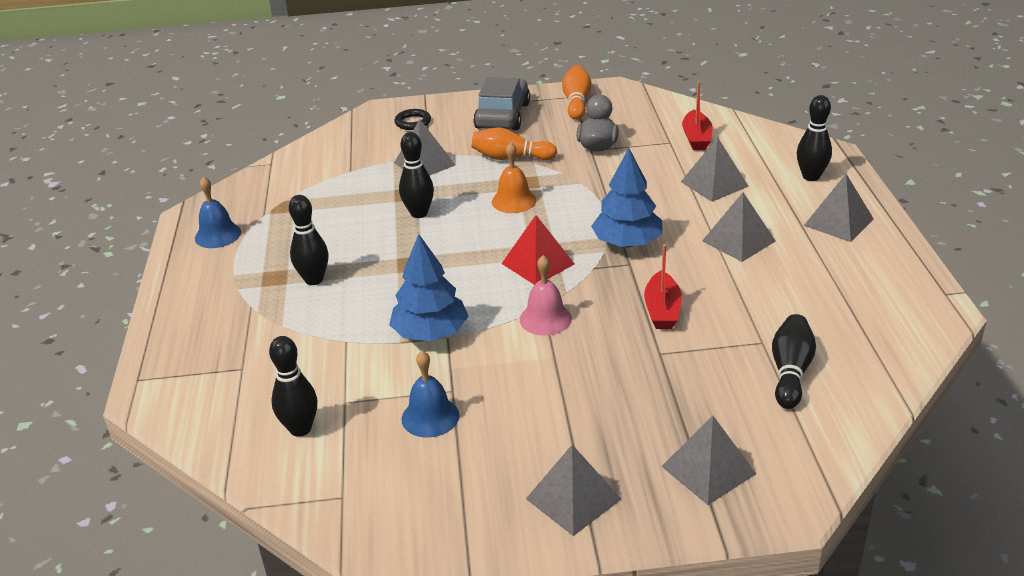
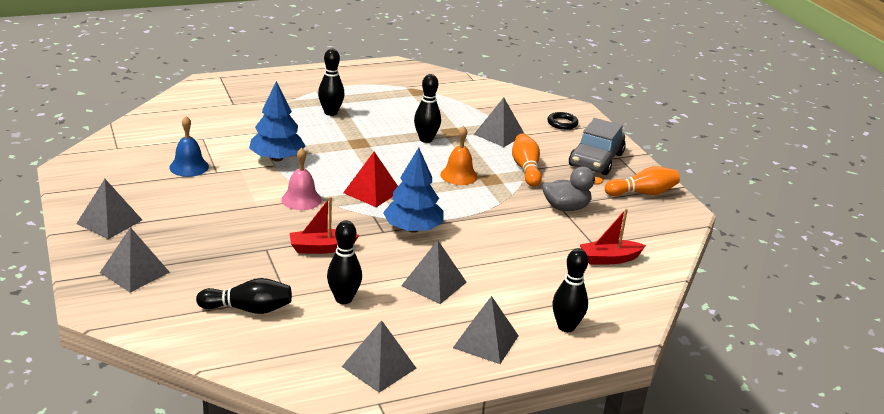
camera: 70 degrees right, 5 degrees down
blue bell [195,176,241,248] -> none
black bowling pin [269,336,317,437] -> black bowling pin moved to [327,220,362,304]
grey car [473,77,530,130] -> grey car turned 120 degrees clockwise [569,118,626,175]
grey pyramid [681,137,749,202] -> grey pyramid moved to [342,320,416,393]

